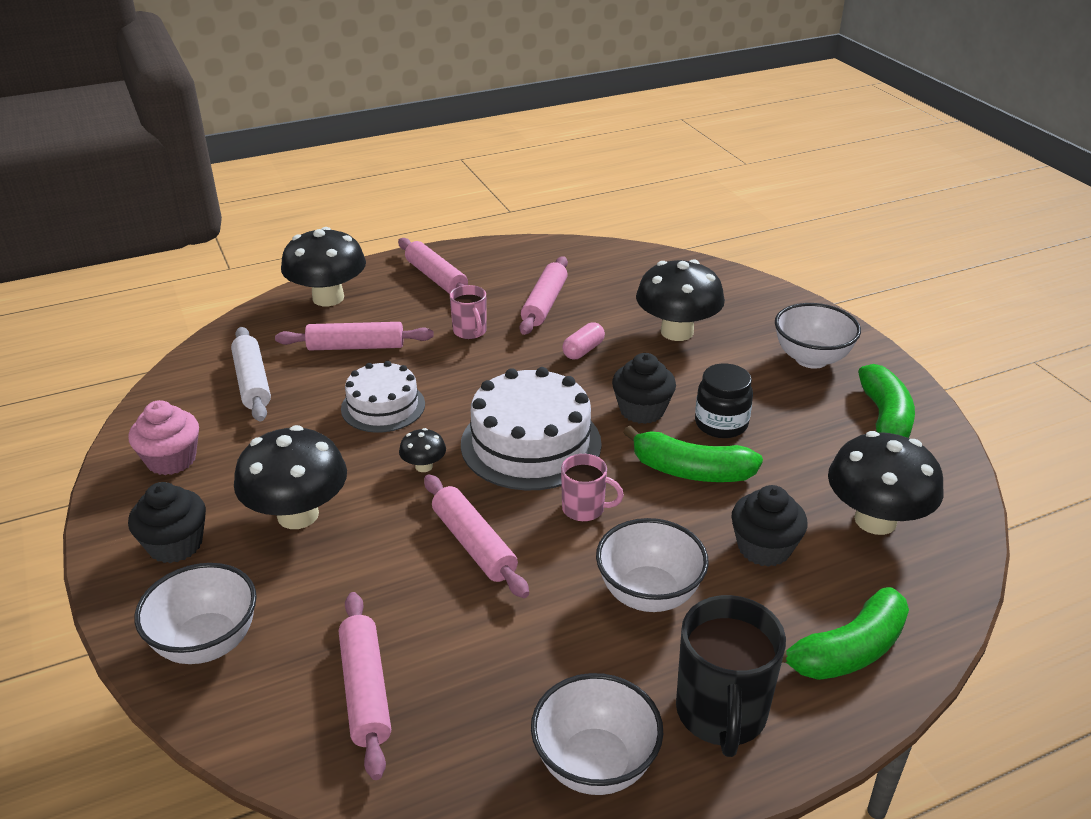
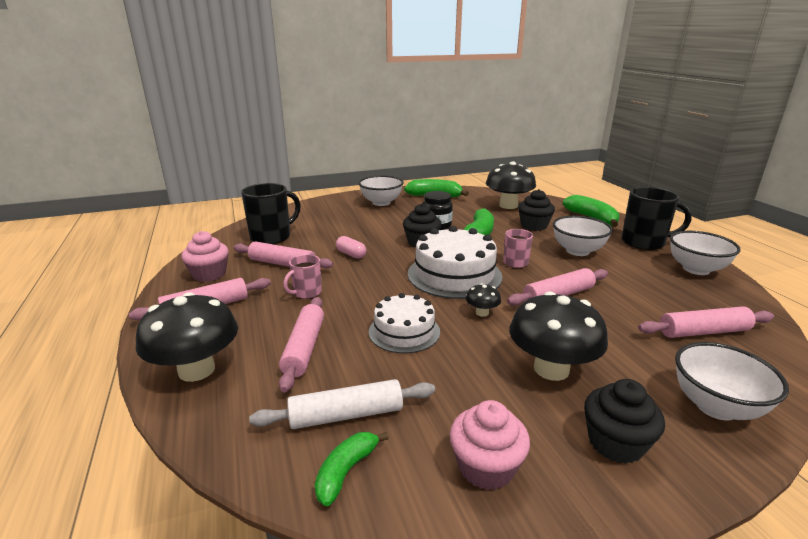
camera: 85 degrees left, 10 degrees down
pink mug [450,285,487,339] -> pink mug turned 150 degrees clockwise [283,254,322,299]
black mushroom [636,259,725,341] -> none
none -> pink cupcake [181,231,229,282]
none -> black mug [241,183,301,244]
none -> green banana [315,432,389,506]

